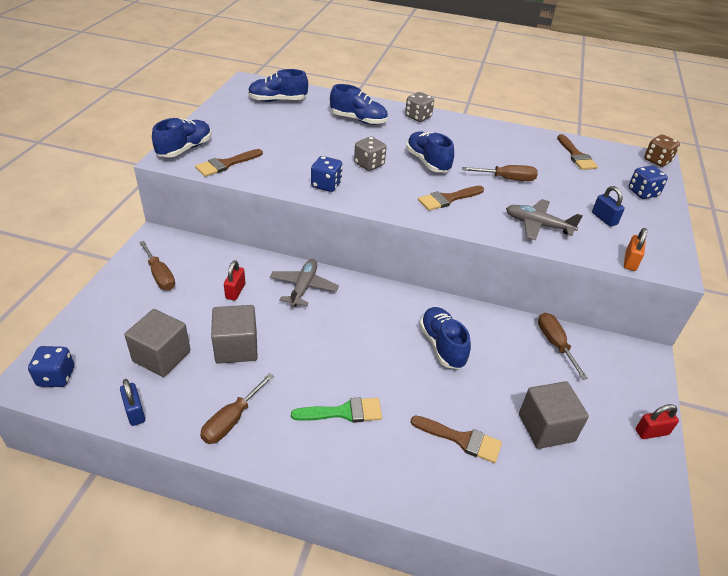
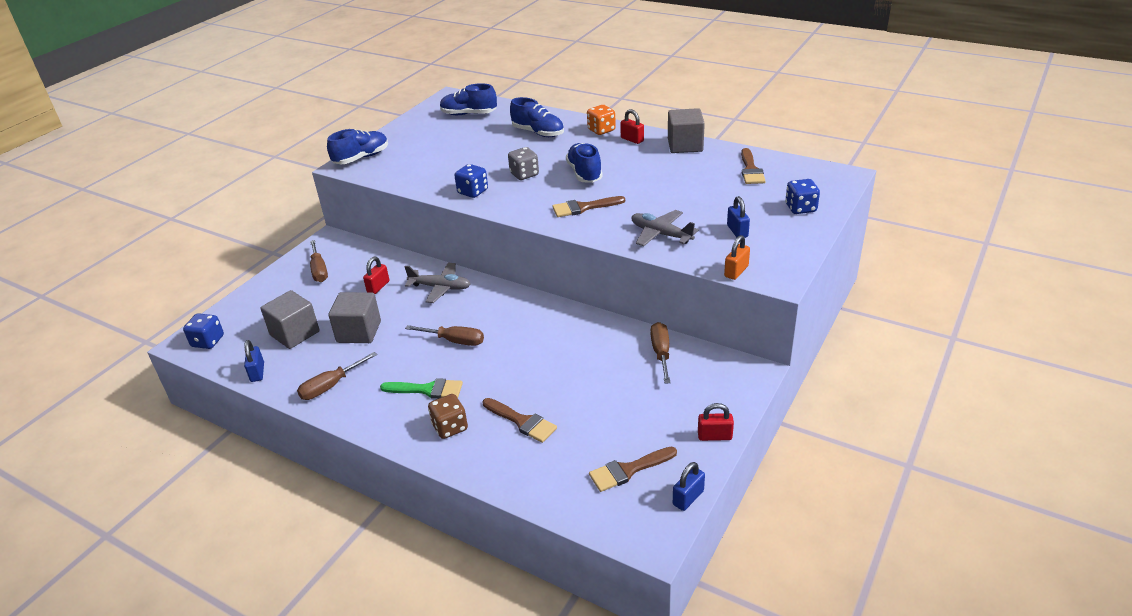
camera: 20 degrees right, 5 degrees down
brown brush [195,149,263,177] -> brown brush moved to [589,446,677,492]
grey plane [270,259,339,307] -> grey plane turned 75 degrees clockwise [404,263,471,303]
grey dice [405,92,434,122] -> orange dice [587,105,616,135]
blue shoe [420,307,471,369] -> none
brown screwdriver [462,165,538,181] -> brown screwdriver moved to [405,325,484,346]
grey cube [519,381,589,449] -> grey cube moved to [668,108,705,153]
brown dice [644,135,680,167] -> brown dice moved to [428,394,468,439]
none -> red padlock [620,109,644,144]
none -> blue padlock [673,462,705,511]

